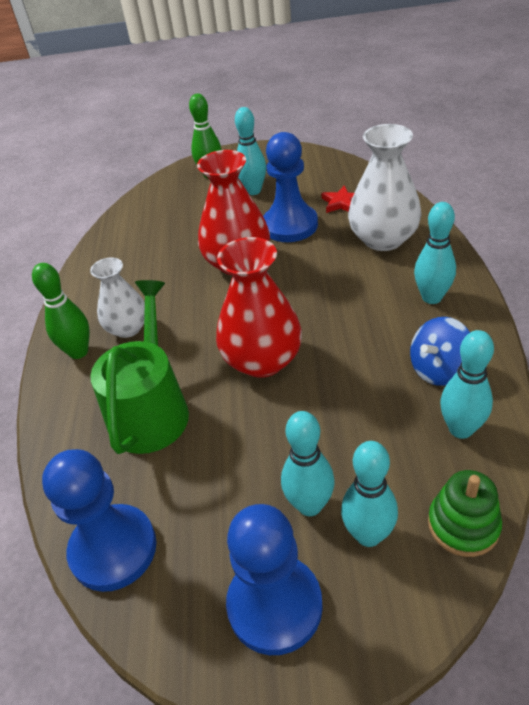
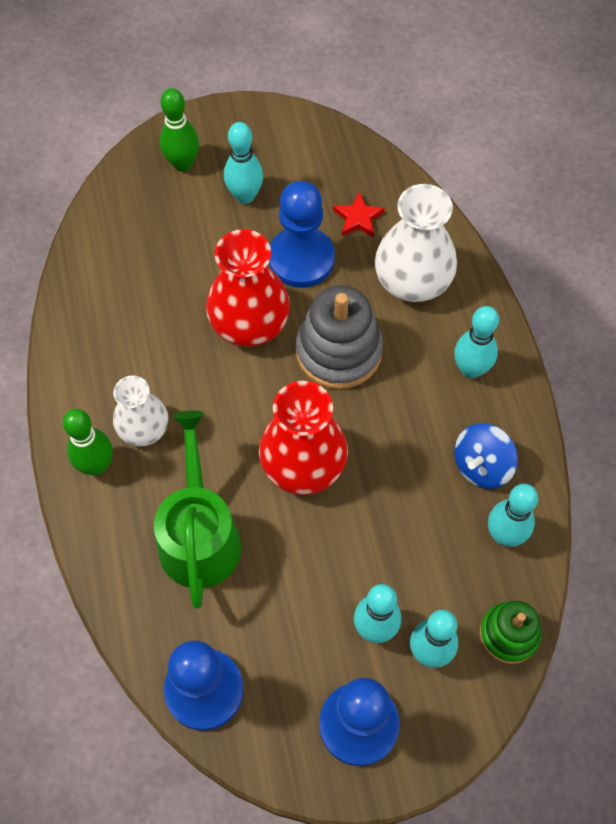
camera: 15 degrees left, 20 degrees up
none -> grey stacking toy [295,285,383,389]

